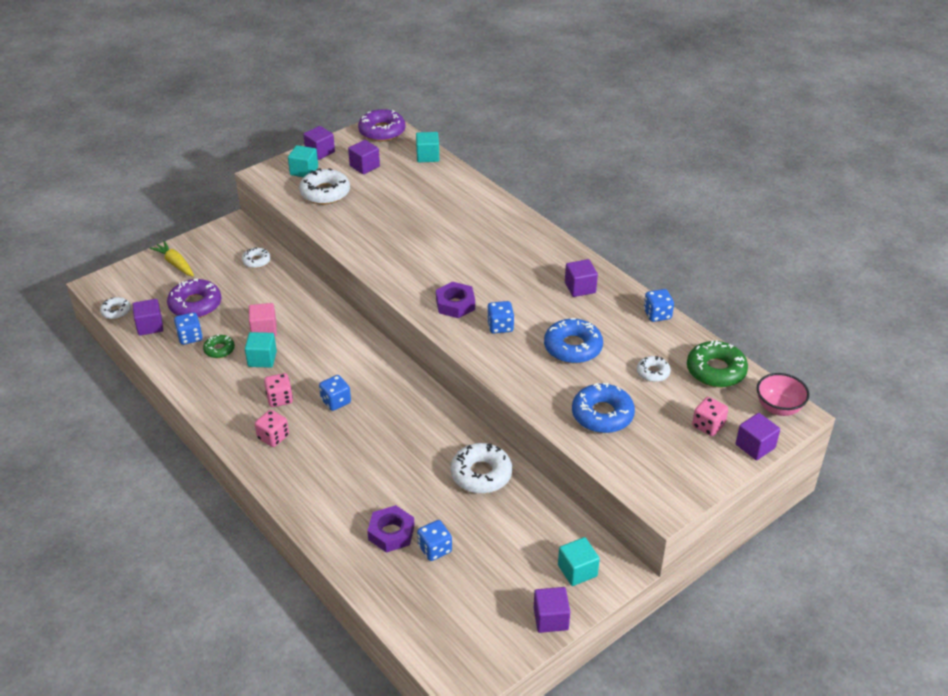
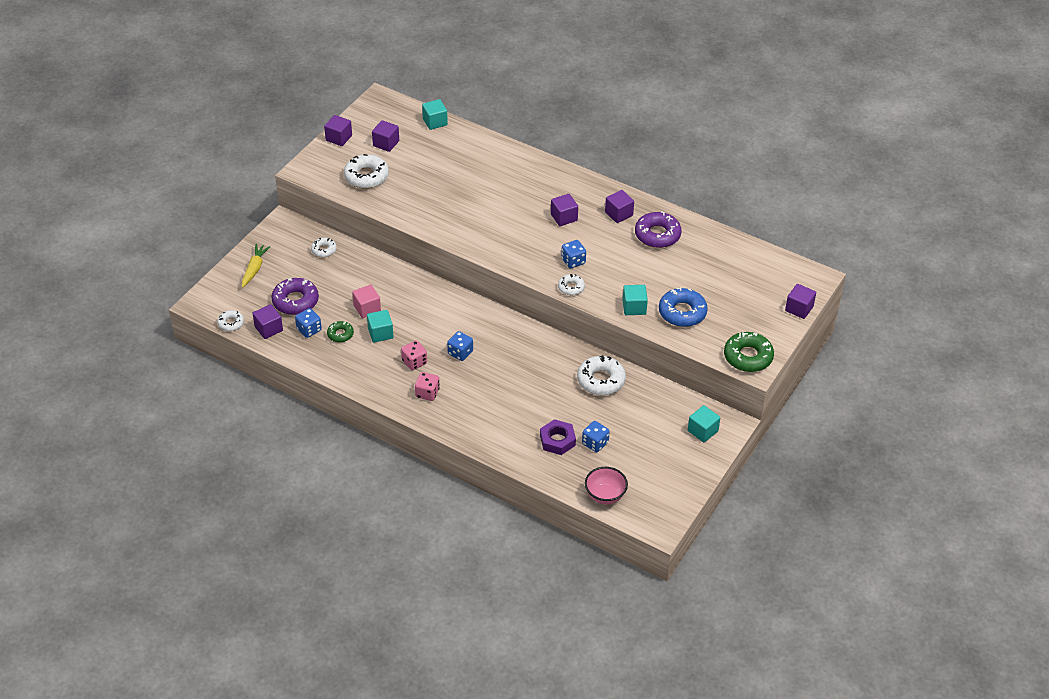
camera: 20 degrees left, 5 degrees up
yellow carrot [150,241,194,277] -> yellow carrot turned 75 degrees clockwise [242,244,271,288]
turquoise cube [288,145,318,177] -> turquoise cube moved to [623,285,648,315]
purple donut [358,109,405,142] -> purple donut moved to [635,211,682,248]
purple nut [436,282,475,318] -> none
purple cube [534,587,570,633] -> purple cube moved to [551,194,578,226]
blue donut [544,318,603,364] -> none
white donut [637,356,671,382] -> white donut moved to [558,274,585,295]
blue dice [644,289,674,322] -> none
green donut [687,340,748,387] -> green donut moved to [724,332,774,372]
pink dice [692,397,728,436] -> none
pink bowl [757,373,810,416] -> pink bowl moved to [585,467,628,504]

